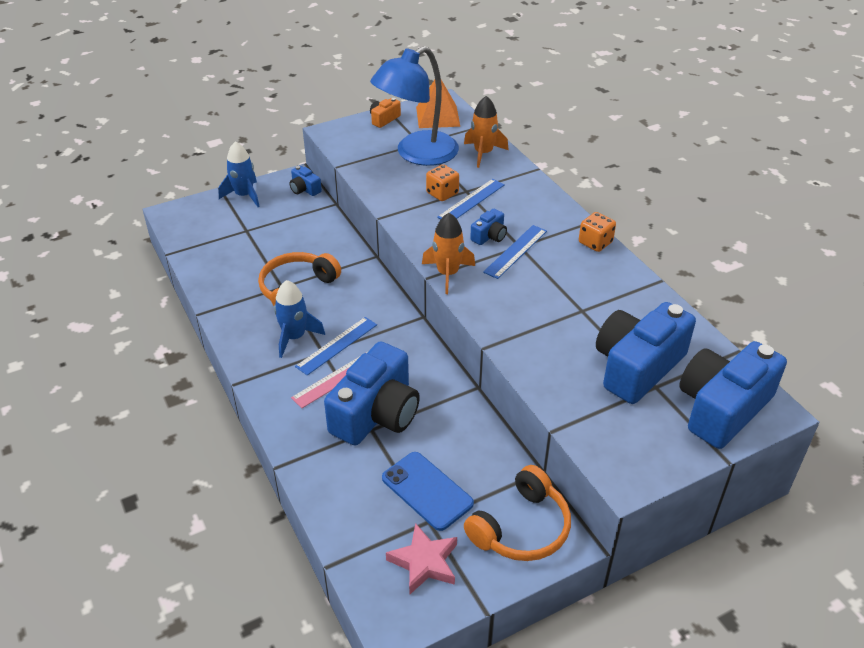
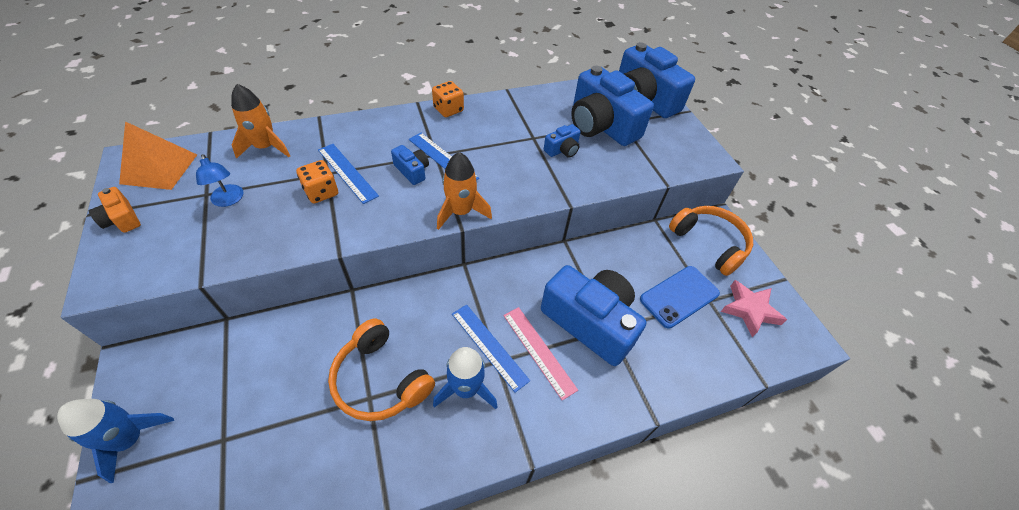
camera: 85 degrees left, 10 degrees up
blue camera [289,166,322,196] -> blue camera moved to [544,124,581,158]
blue lamp [370,46,459,166] -> blue lamp [196,154,243,207], size x0.40

